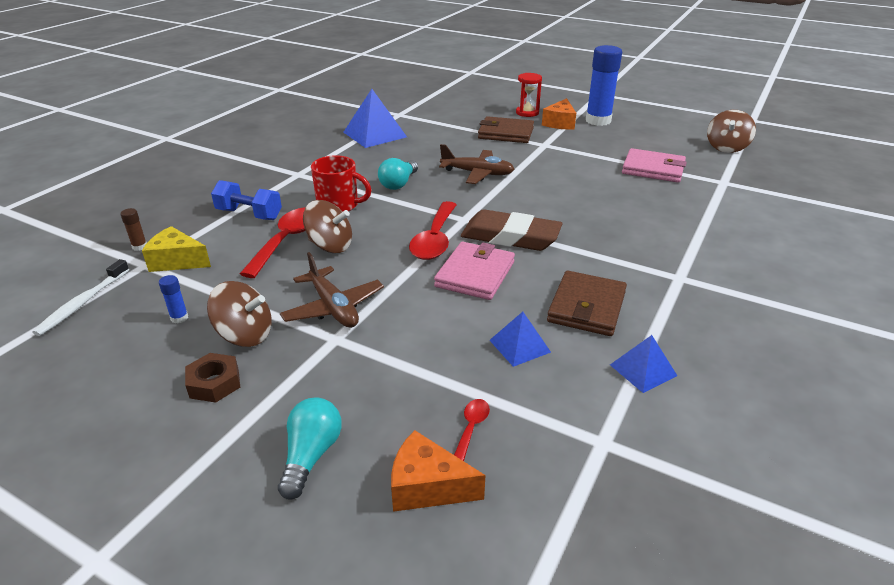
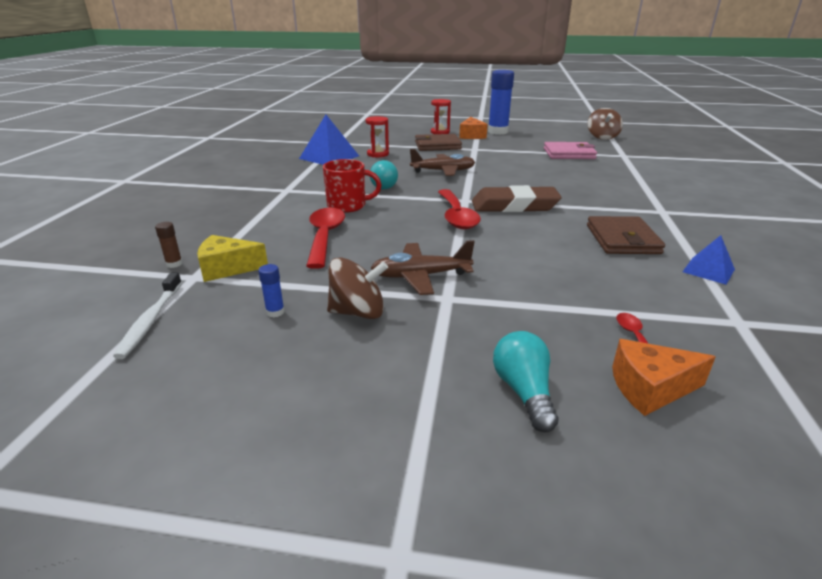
camera: 20 degrees left, 5 degrees down
brown nut [185,353,240,403] -> none
blue dumbbell [211,180,282,220] -> none
brown plane [280,252,384,328] -> brown plane turned 135 degrees clockwise [371,240,475,295]
brown spinning top [303,200,352,253] -> none
pink wallet [434,242,515,300] -> none
blue pyramid [489,312,551,367] -> none
none -> red hourglass [366,116,389,157]

